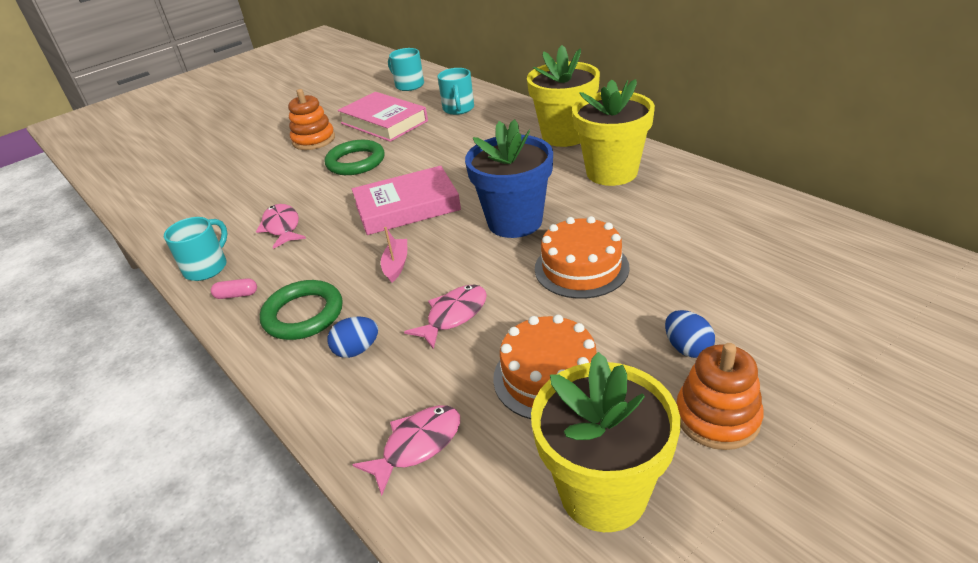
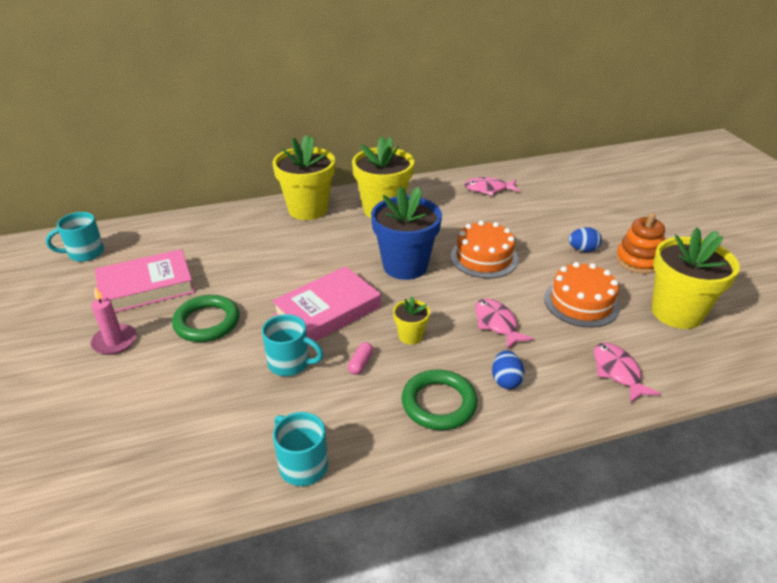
camera: 70 degrees left, 0 degrees up
pink capsule [211,278,257,299] -> pink capsule moved to [348,342,373,375]
pink fish [256,204,306,249] -> pink fish moved to [464,177,520,195]
orange stacking toy [288,89,335,150] -> pink candle [90,287,137,355]
pink book [352,166,461,235] -> pink book turned 45 degrees clockwise [272,266,381,345]
pink boat [381,227,407,283] -> yellow flower pot [393,296,430,345]
turquoise mug [437,68,474,115] -> turquoise mug moved to [262,314,323,376]

